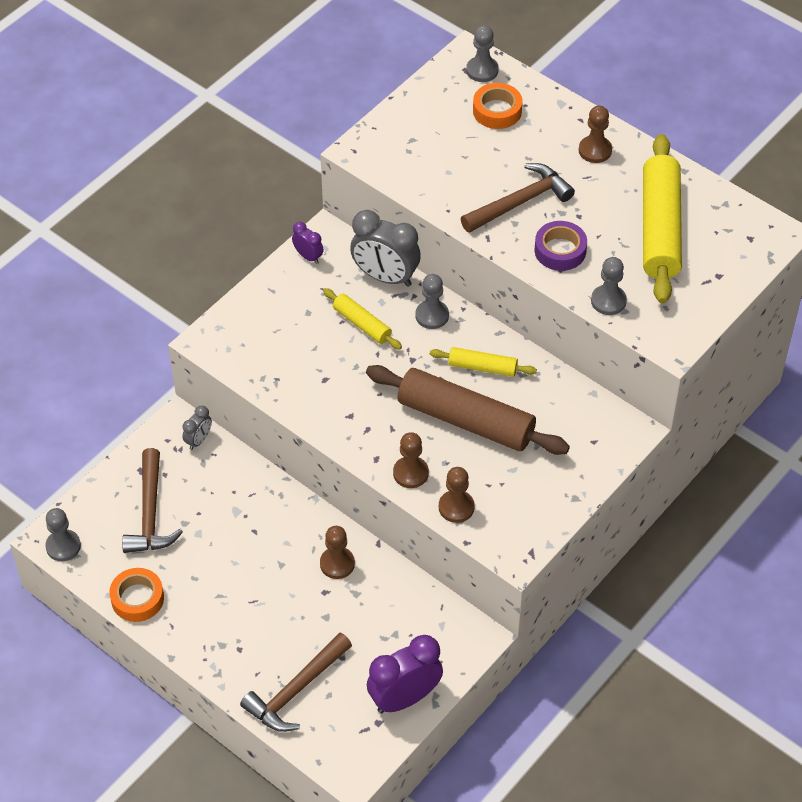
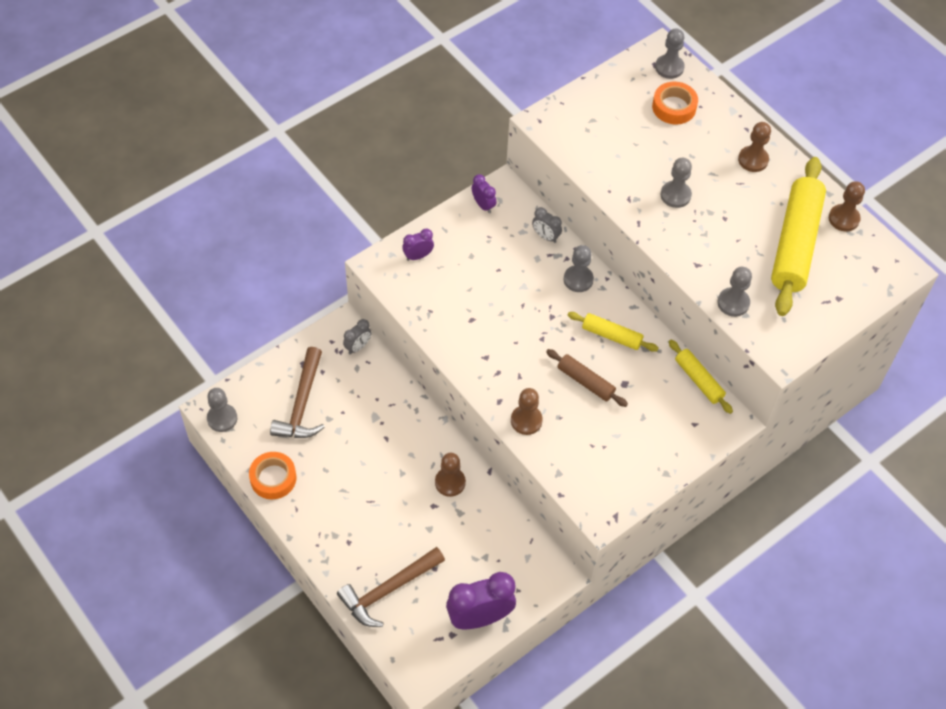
camera: 10 degrees right, 5 degrees up
yellow rolling pin [323,288,402,350] -> yellow rolling pin moved to [669,340,733,414]
grey clock [350,210,421,287] -> grey clock [532,207,562,243], size x0.50
brown rolling pin [366,365,570,455] -> brown rolling pin [546,349,628,407], size x0.50
brown pawn [439,467,475,523] -> brown pawn moved to [829,181,865,232]
brown hammer [461,163,575,233] -> grey pawn [661,158,692,208]
purple tape [535,221,587,271] -> none
none -> purple clock [402,228,434,261]

